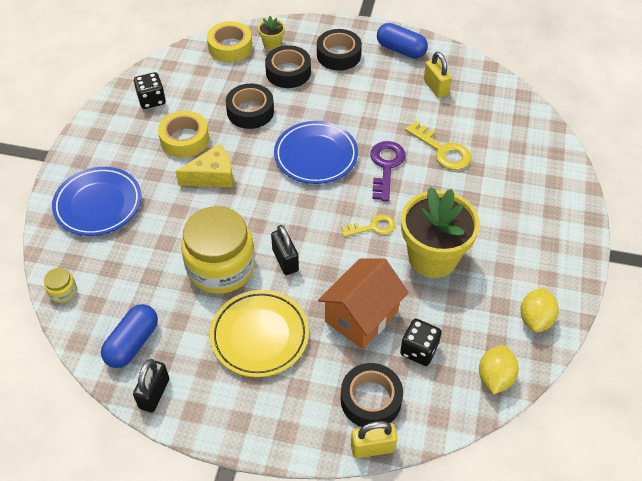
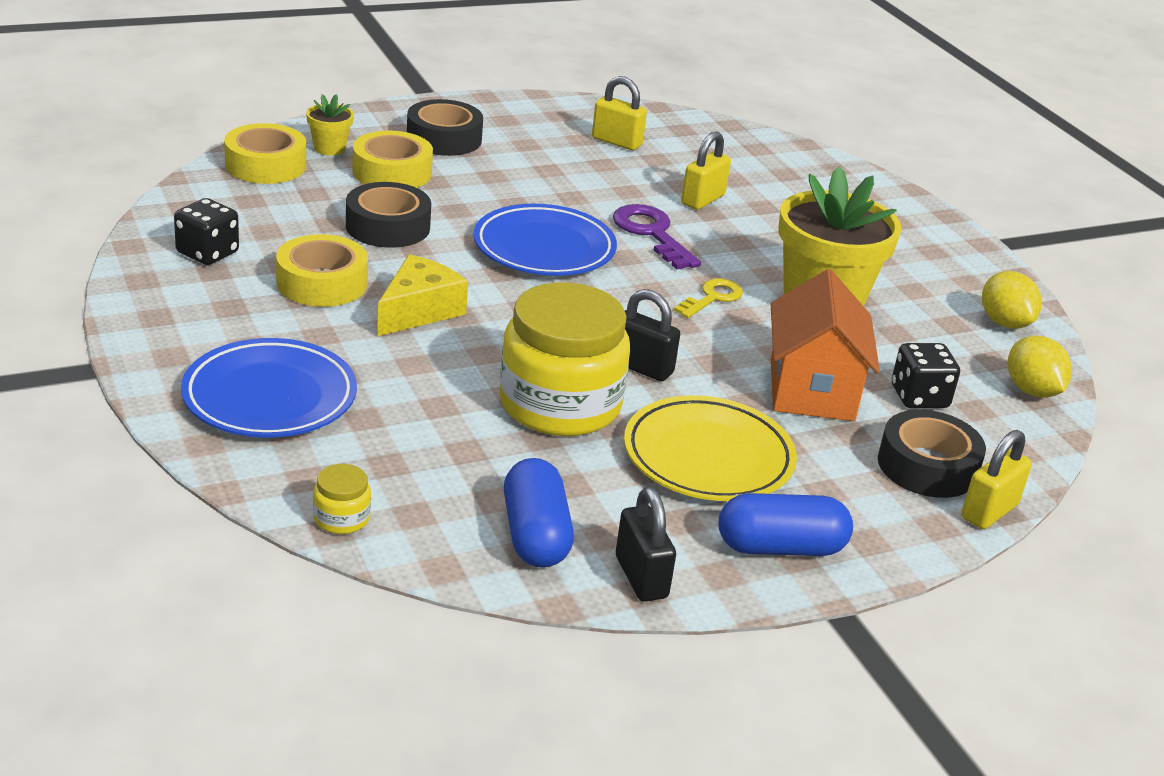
camera: 40 degrees left, 20 degrees down
black tape [265,45,311,88] -> yellow tape [352,131,433,188]
blue capsule [377,23,428,59] -> blue capsule moved to [719,493,853,556]
yellow key [405,121,471,170] -> yellow padlock [681,131,731,210]

